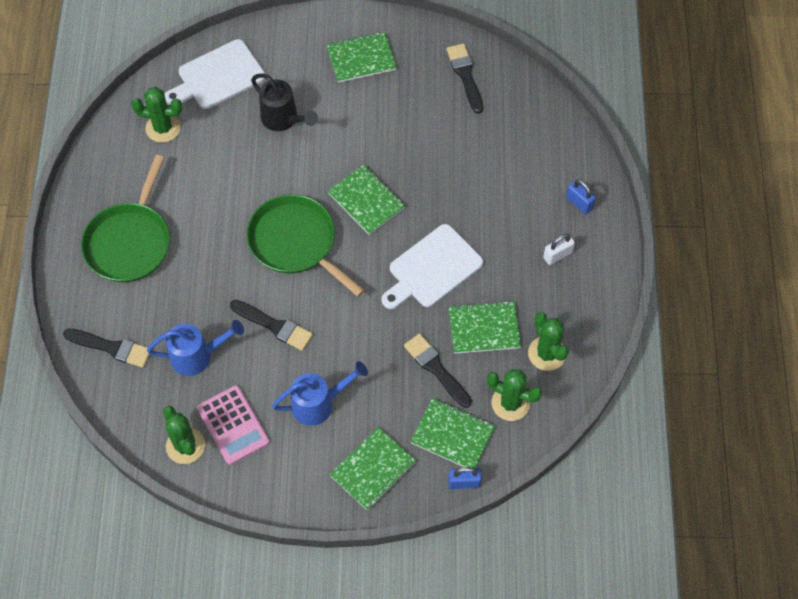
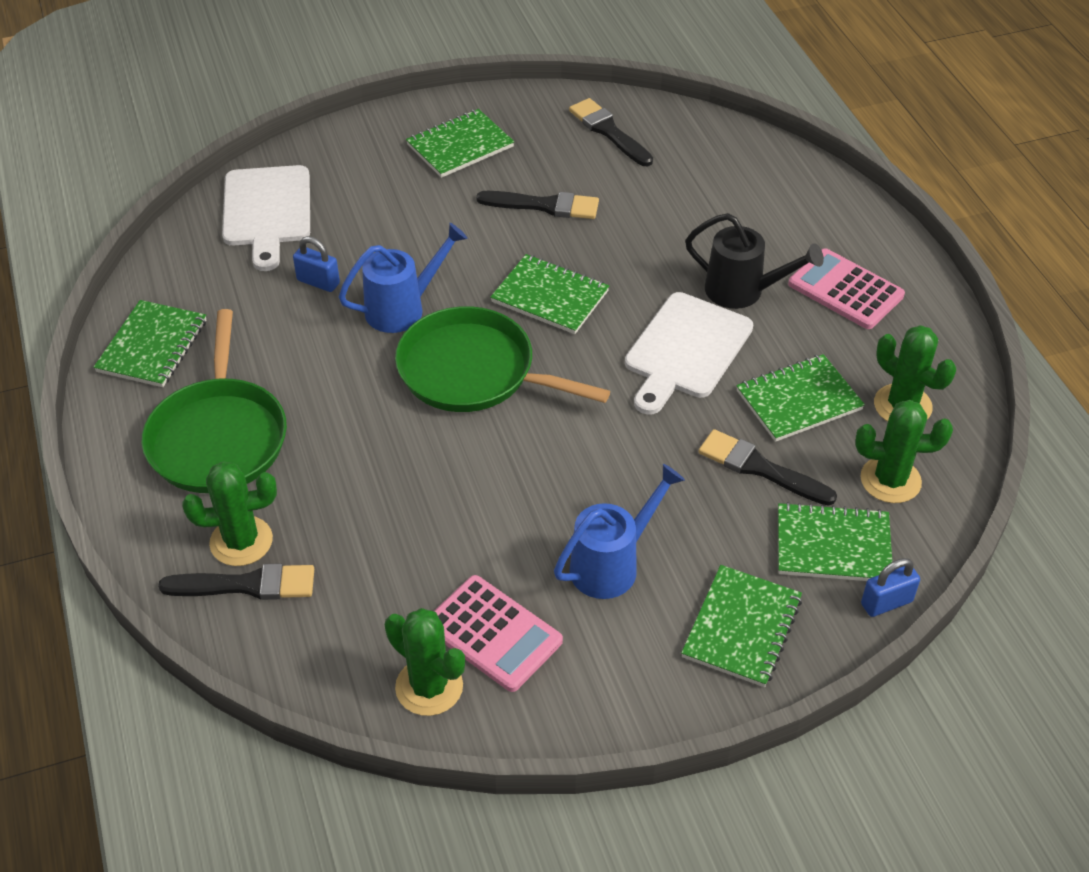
camera: 20 degrees left, 15 degrees down
green cactus [131,87,182,143] -> green cactus moved to [182,461,277,566]
blue watering can [147,320,244,376] -> blue watering can moved to [339,223,468,333]
white cutting board [164,39,266,109] -> white cutting board turned 45 degrees counterclockwise [222,165,310,271]
black brush [230,300,313,351] -> black brush moved to [476,191,599,219]
black watering can [251,73,318,131] -> black watering can moved to [685,213,824,309]
white padlock [543,233,575,265] -> pink calculator [788,248,905,329]
blue padlock [566,179,596,214] -> blue padlock moved to [293,236,340,292]
none -> green notebook [94,300,206,387]

